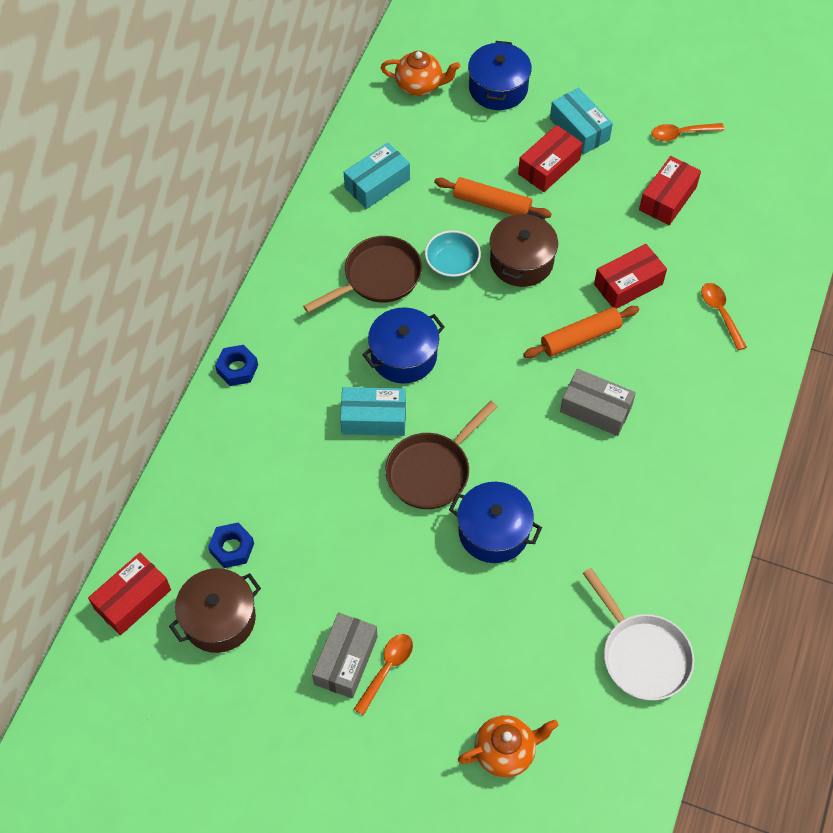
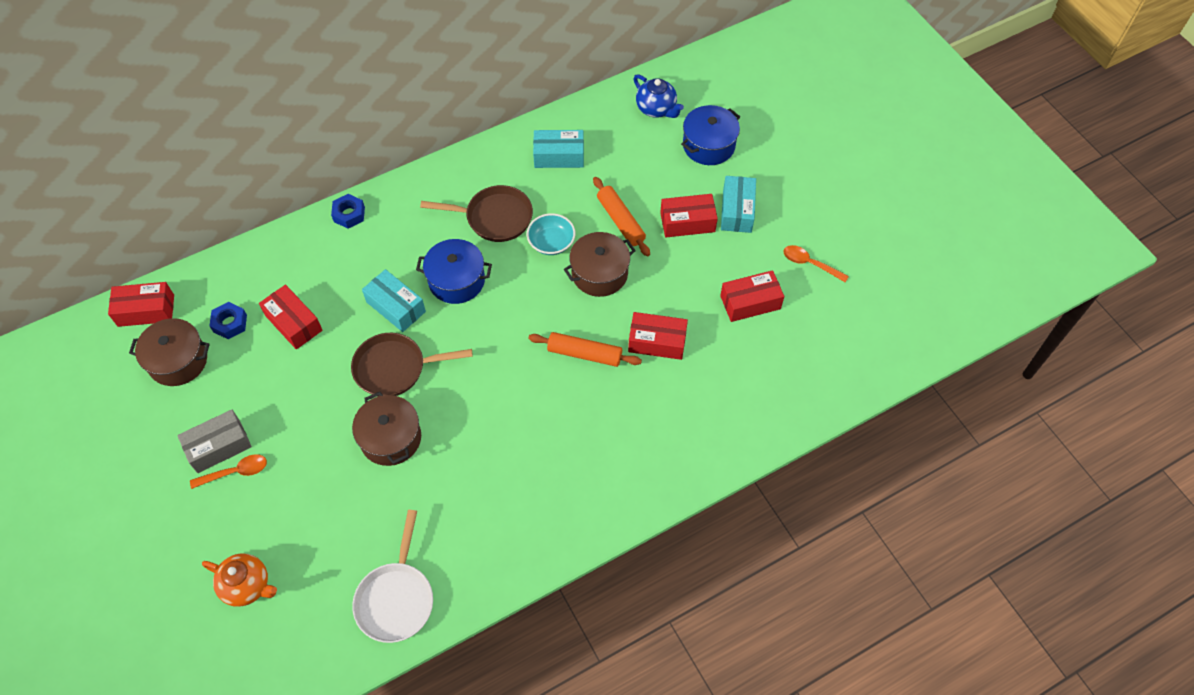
camera: 40 degrees right, 0 degrees up
orange teapot [381,51,460,96] -> blue teapot [633,74,684,118]
blue pot [449,482,542,563] -> brown pot [352,392,421,466]
grey box [560,369,636,436] -> none
orange spoon [701,283,747,351] -> none
none -> red box [259,284,323,350]

